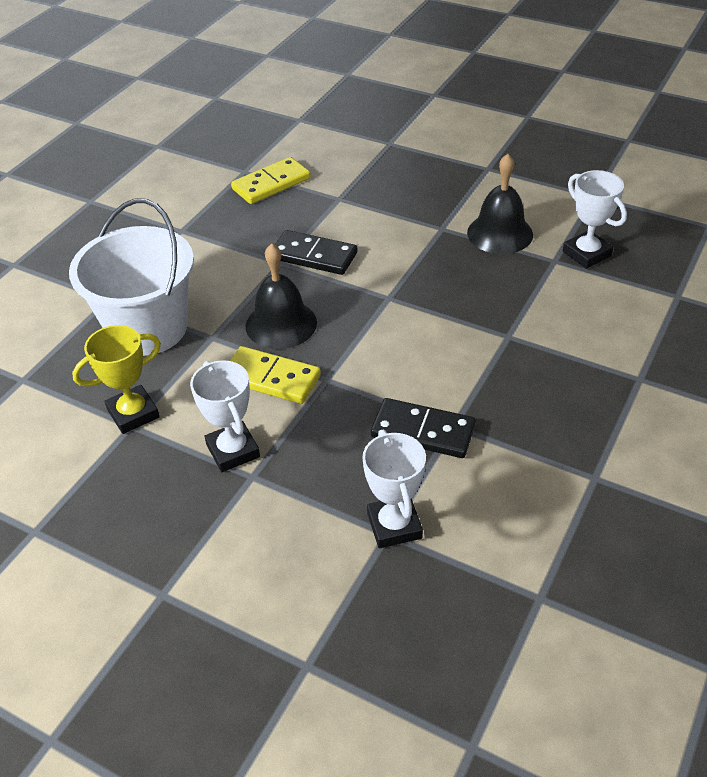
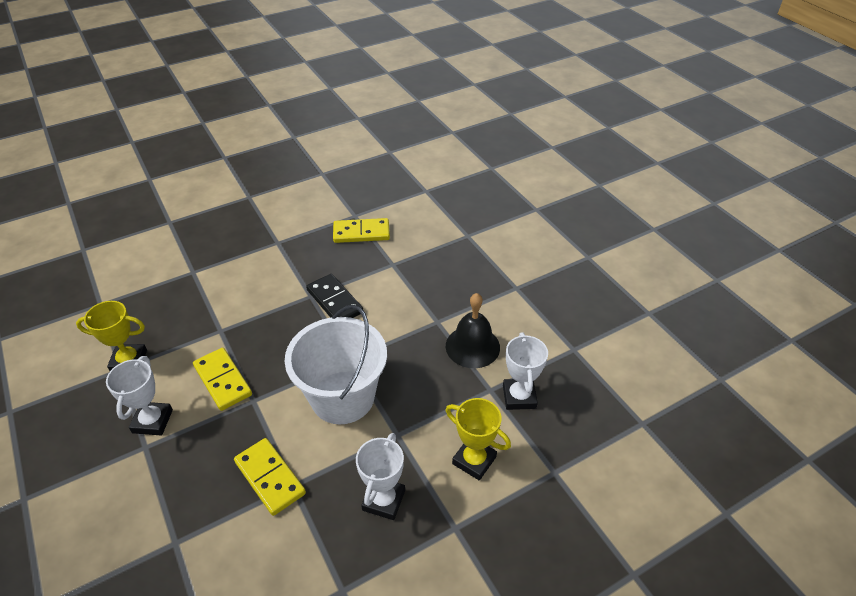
camera: 30 degrees right, 0 degrees up
white bucket [69,199,194,356] -> white bucket moved to [285,305,387,425]
black bell [246,243,317,349] -> none
white trophy [363,429,426,548] -> white trophy moved to [356,433,405,520]
black domino [371,398,476,458] -> yellow domino [234,438,306,516]
none -> yellow trophy [446,398,511,480]

